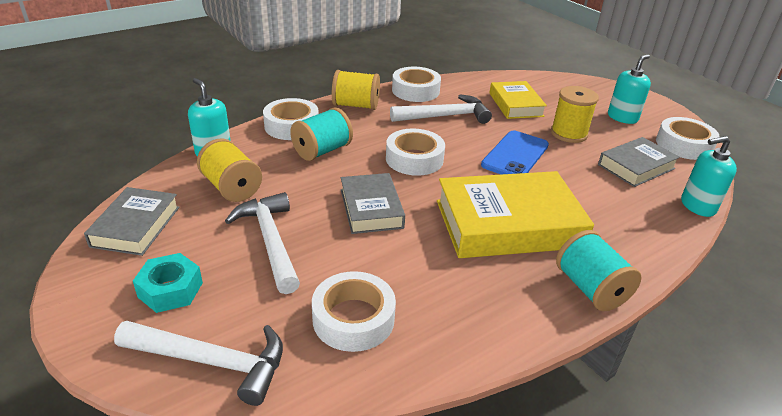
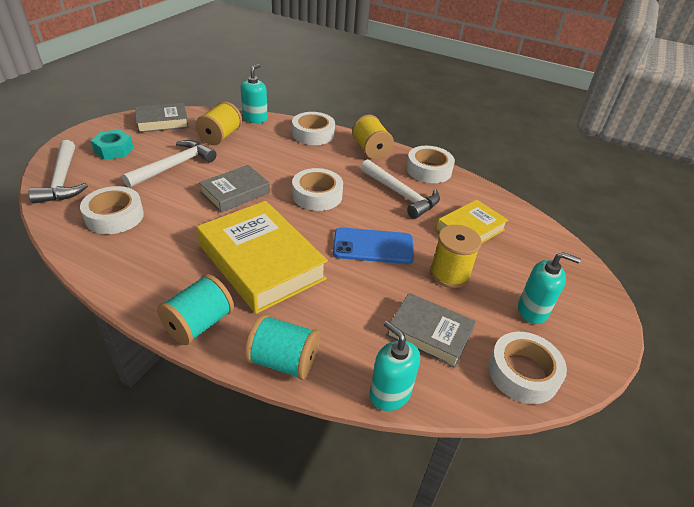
camera: 60 degrees right, 5 degrees up
turquoise spool [290,107,353,161] -> turquoise spool moved to [245,314,320,380]

